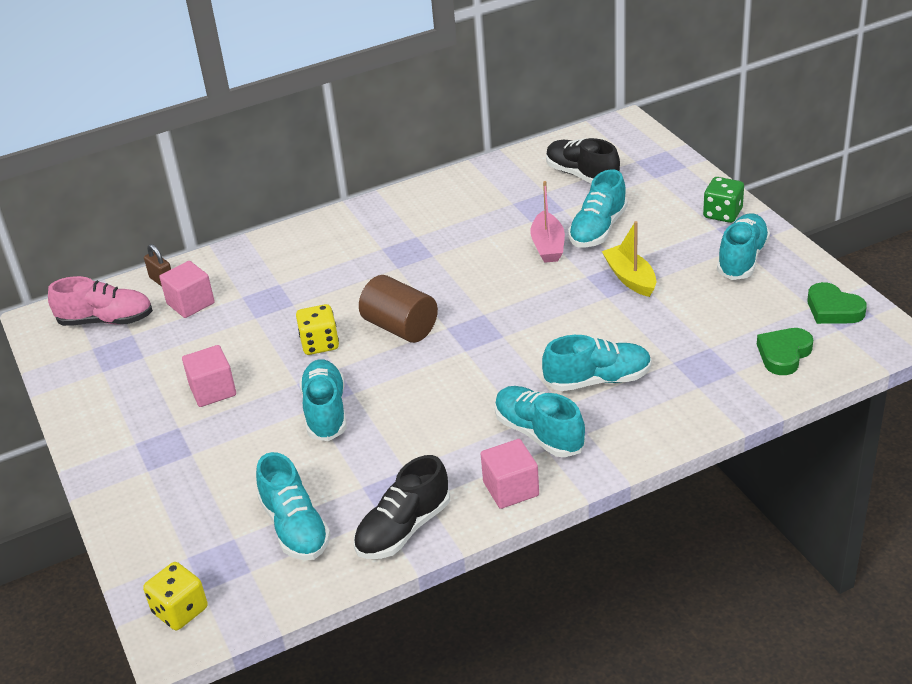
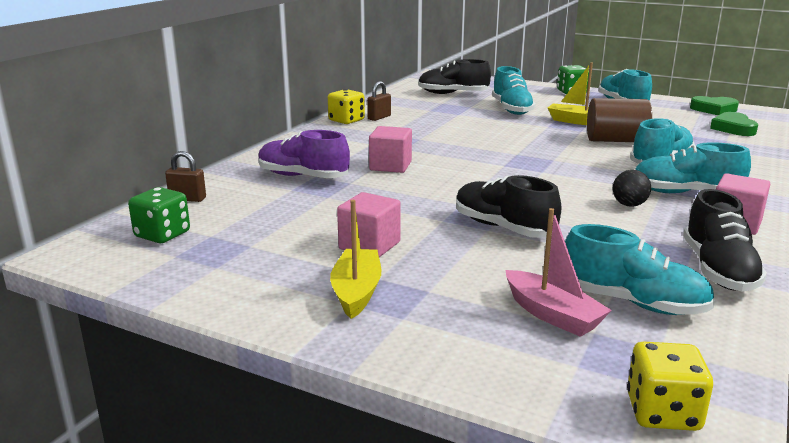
camera: 40 degrees left, 15 degrees down
pink shoe [48,276,153,326] -> green dice [128,187,190,243]
pink cube [159,261,215,318] -> pink cube moved to [369,126,412,173]
yellow dice [296,304,339,355] -> yellow dice moved to [328,89,365,124]
turquoise shoe [299,359,347,441] -> black shoe [456,175,562,238]
brown cylinder [359,275,438,343] -> brown cylinder moved to [587,98,652,142]
pink boat [530,181,565,263] -> pink boat moved to [506,208,612,337]
none -> purple shoe [258,130,350,178]
none -> yellow boat [330,200,381,319]
none -> brown padlock [367,81,391,121]
none -> black ball [613,170,651,207]

